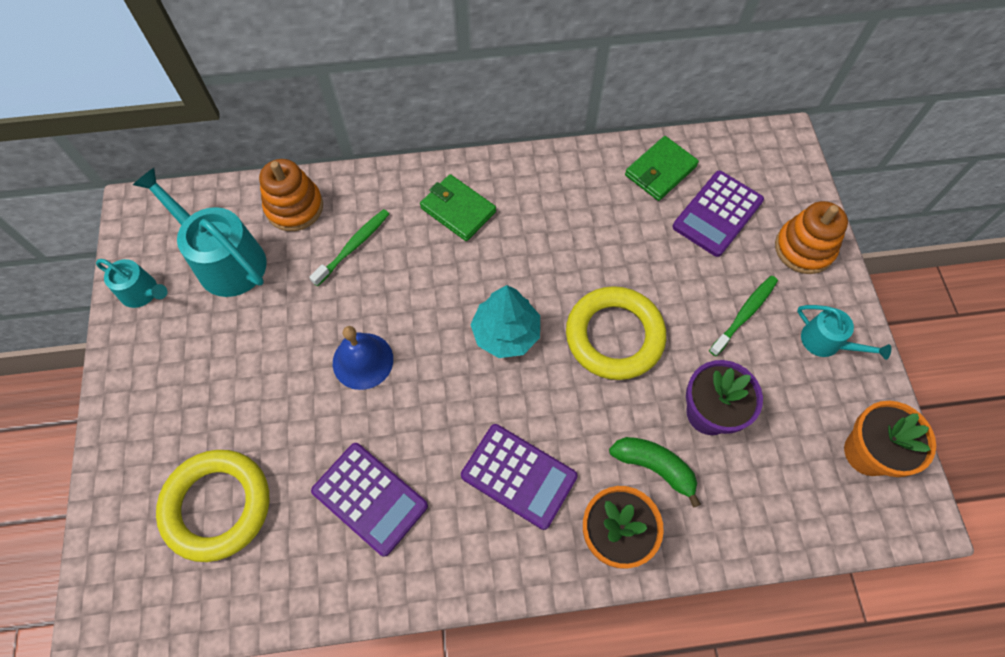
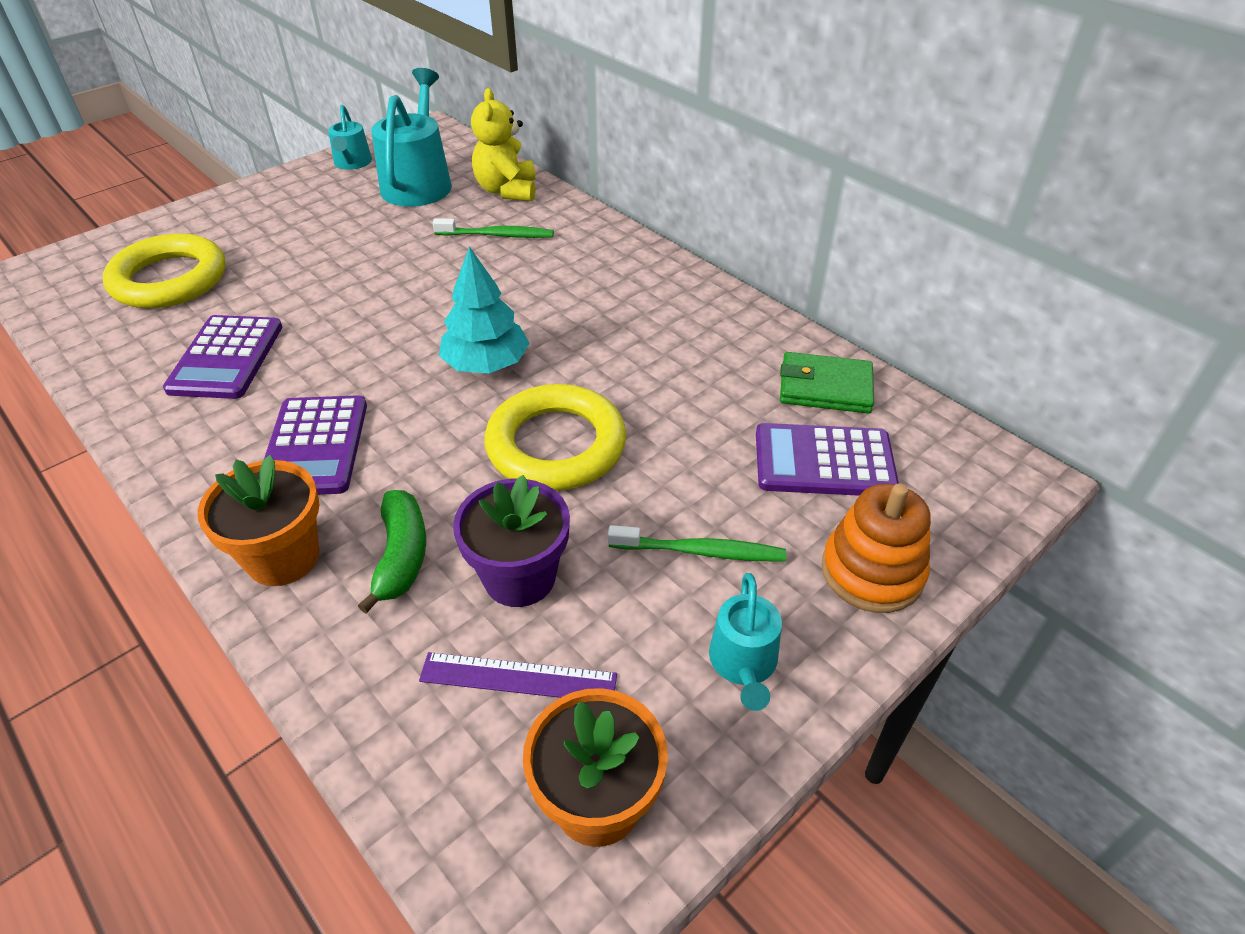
camera: 55 degrees right, 20 degrees down
orange stacking toy [259,159,323,231] -> yellow teddy bear [471,88,535,201]
blue bell [333,326,393,390] -> none
green wallet [420,174,496,241] -> none
none -> purple ruler [419,652,617,698]

